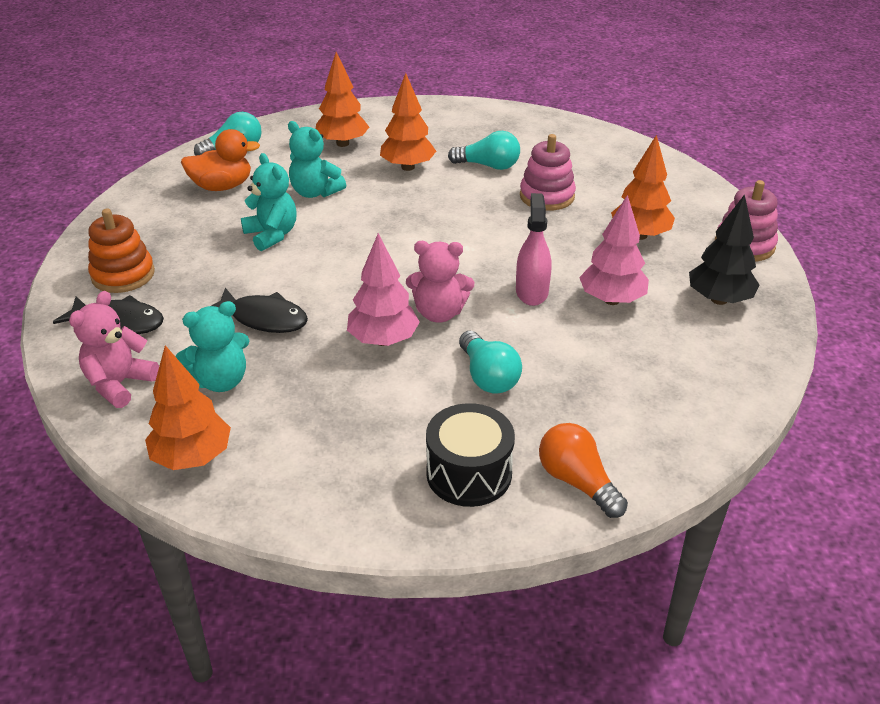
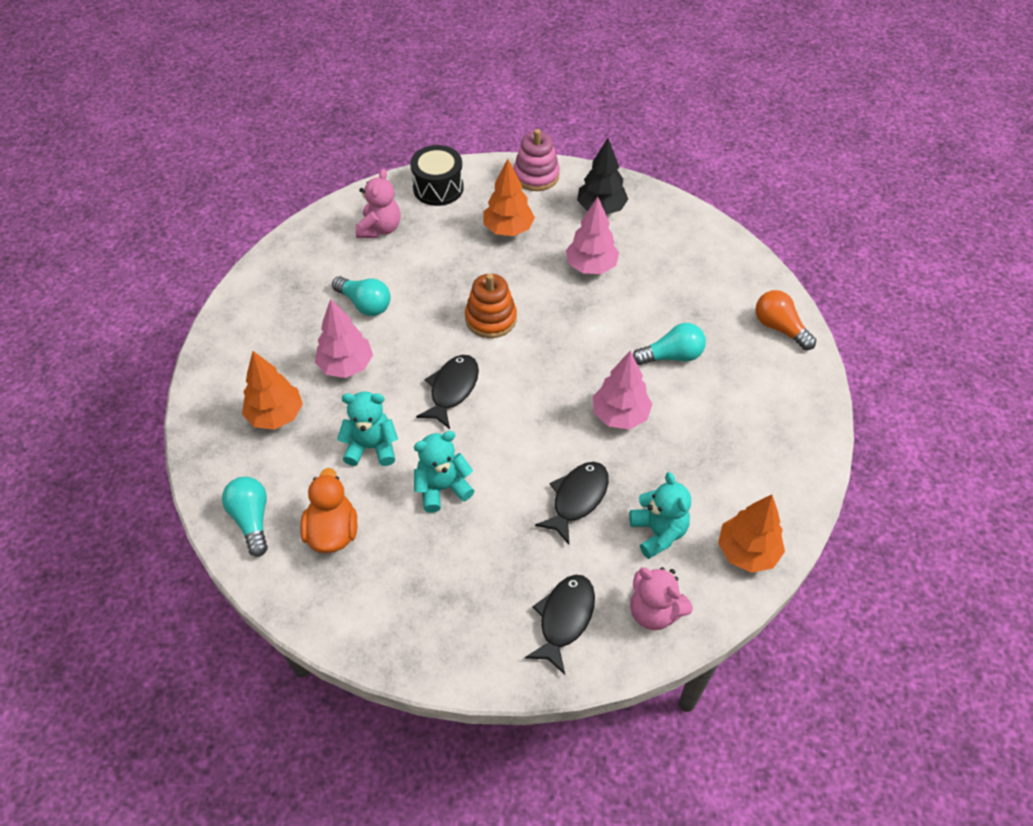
camera: 80 degrees left, 15 degrees up
orange stacking toy [88,209,155,293] -> orange stacking toy moved to [465,273,517,338]
turquoise teddy bear [288,121,346,198] -> turquoise teddy bear turned 135 degrees counterclockwise [337,391,398,466]
orange tree [380,73,436,171] -> pink tree [315,299,373,378]
pink teddy bear [406,241,474,323] -> pink teddy bear moved to [355,169,400,238]
black drum [426,403,515,507] -> black drum moved to [410,145,464,206]
turquoise light bulb [448,131,520,170] -> turquoise light bulb turned 105 degrees clockwise [332,276,391,316]
pink spray bottle [516,193,551,306] -> none
pink stacking toy [520,134,576,211] -> none
orange light bulb [539,423,628,518] -> orange light bulb turned 75 degrees clockwise [755,290,816,350]
none -> black fish [416,355,479,429]

